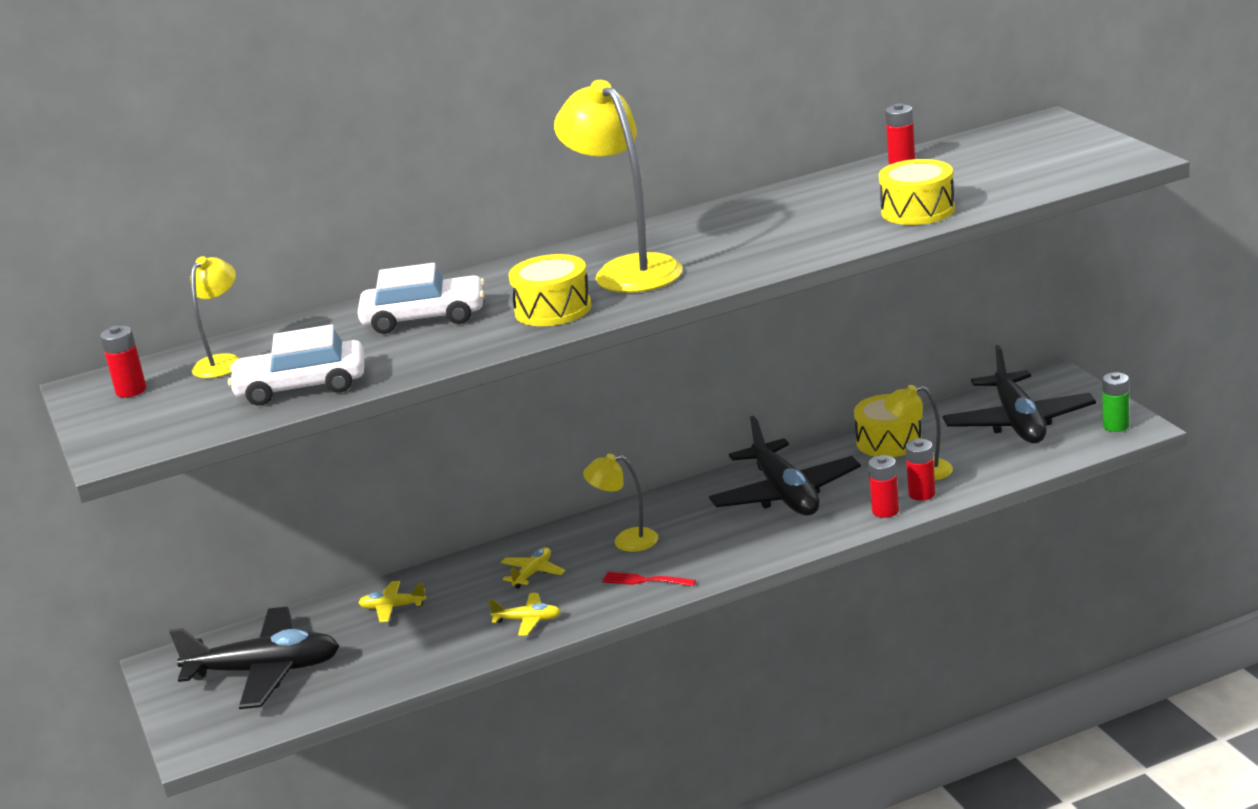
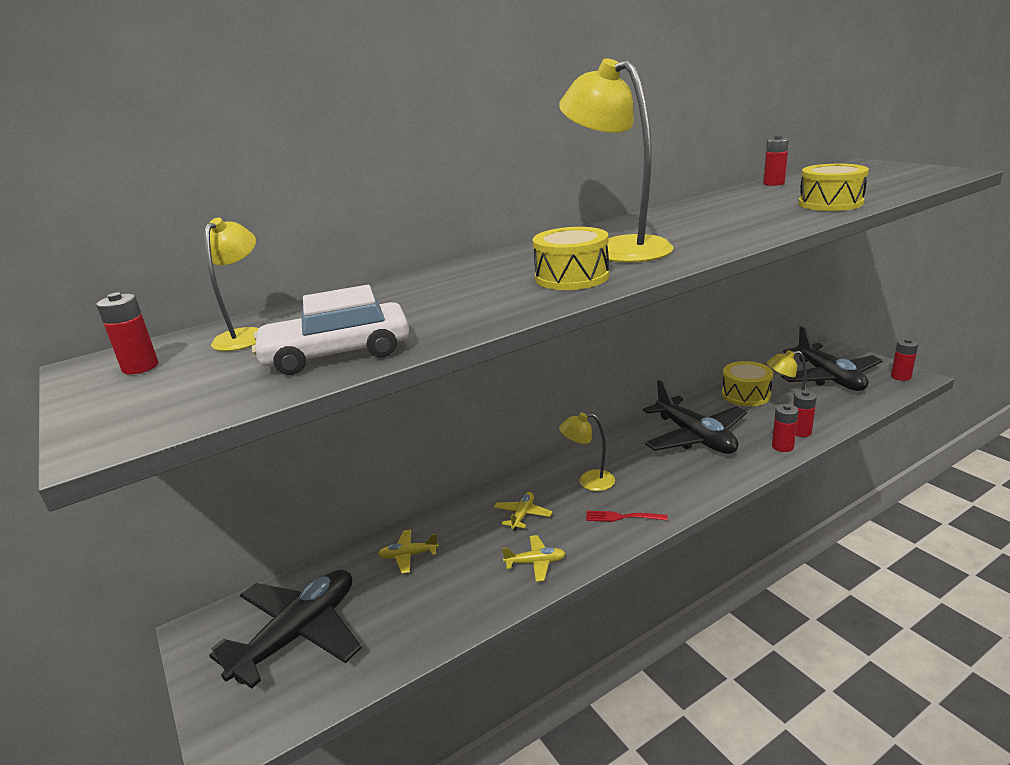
camera: 10 degrees left, 0 degrees up
black plane [169,607,339,709] -> black plane turned 45 degrees counterclockwise [209,570,362,689]
white car [358,263,485,334] -> none
green battery [1102,372,1129,432] -> red battery [891,338,918,381]

